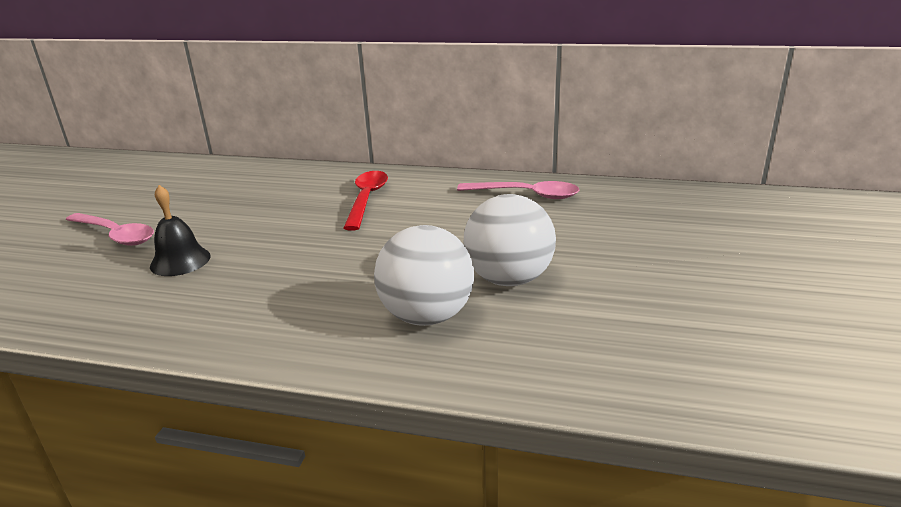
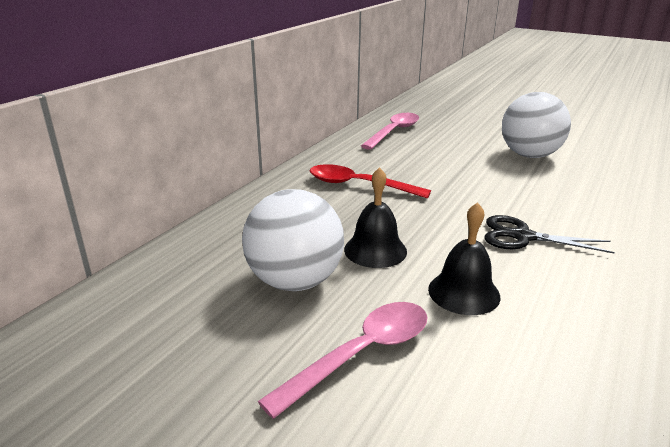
camera: 75 degrees left, 0 degrees up
white ball [374,225,474,326] -> white ball moved to [242,189,344,291]
none -> black bell [344,167,407,268]
none -> black scissors [484,215,615,254]

